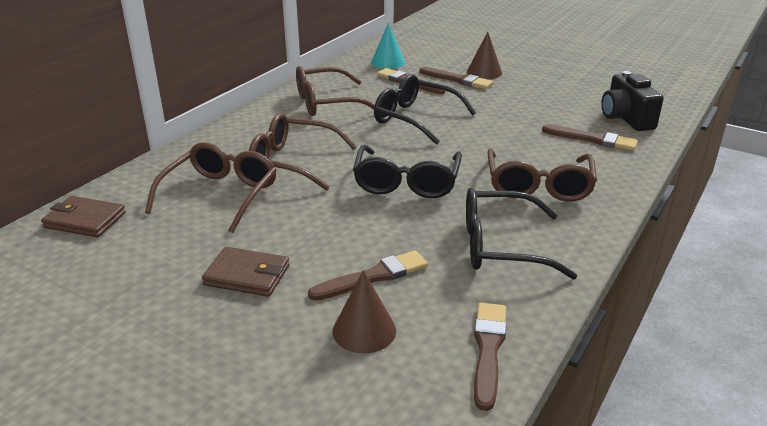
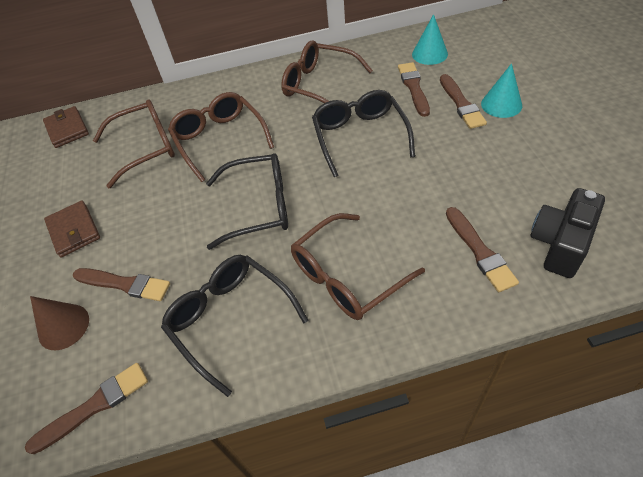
camera: 50 degrees right, 20 degrees up
black glasses [353,145,462,198] -> black glasses turned 150 degrees counterclockwise [206,153,288,250]
brown cone [467,32,502,79] -> turquoise cone [481,63,522,118]

